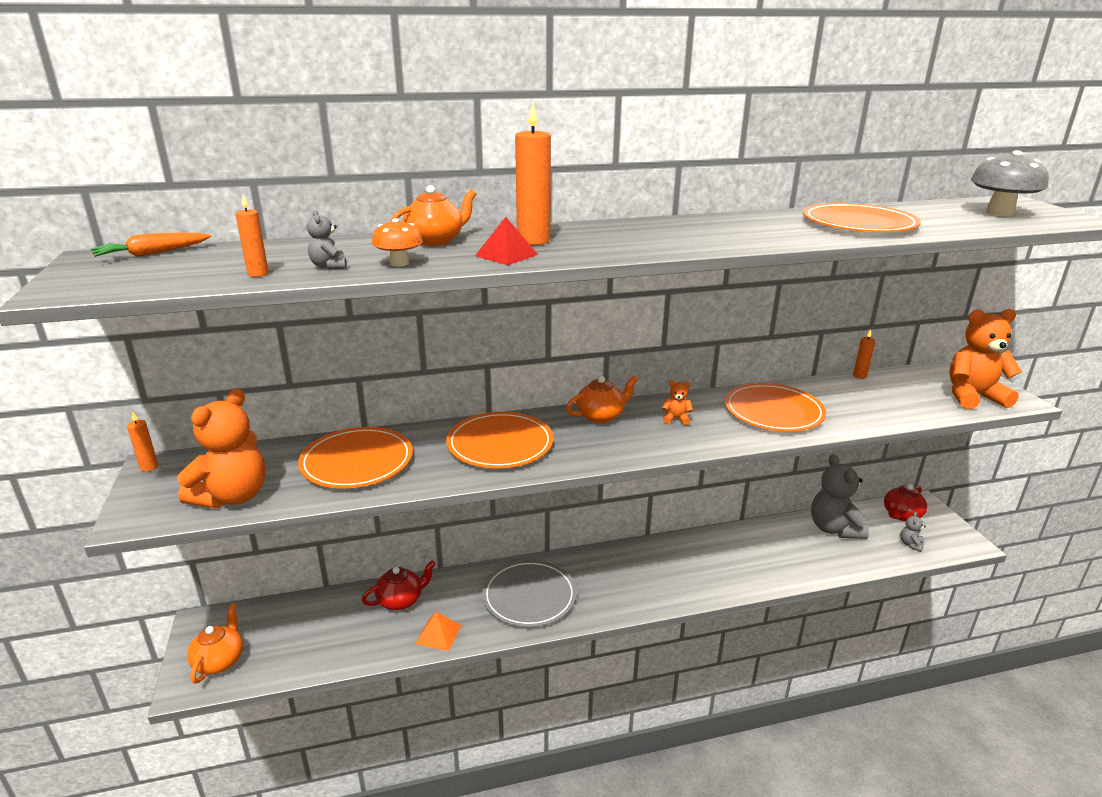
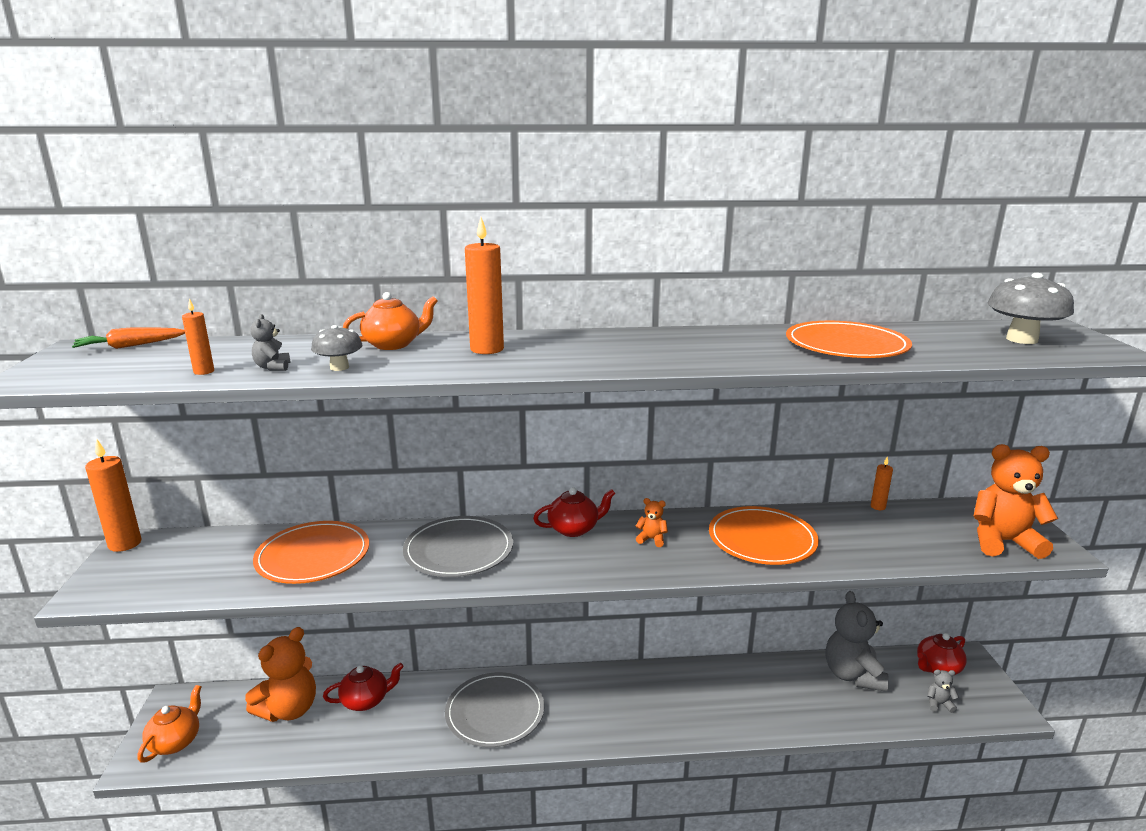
camera: 10 degrees right, 5 degrees down
orange candle [127,411,158,472] -> orange candle [85,439,141,552], size x1.89
orange teddy bear [177,388,265,508] -> orange teddy bear moved to [245,627,316,722]
orange mushroom [372,218,423,267] -> grey mushroom [311,325,362,371]
orange pyramid [415,612,462,651] -> none
orange plate [446,412,553,468] -> grey plate [403,516,513,577]
red pyramid [475,217,538,265] -> none
orange teapot [566,375,638,423] -> red teapot [533,487,616,537]
grey teddy bear [901,512,926,552] -> grey teddy bear turned 60 degrees clockwise [927,669,959,713]

